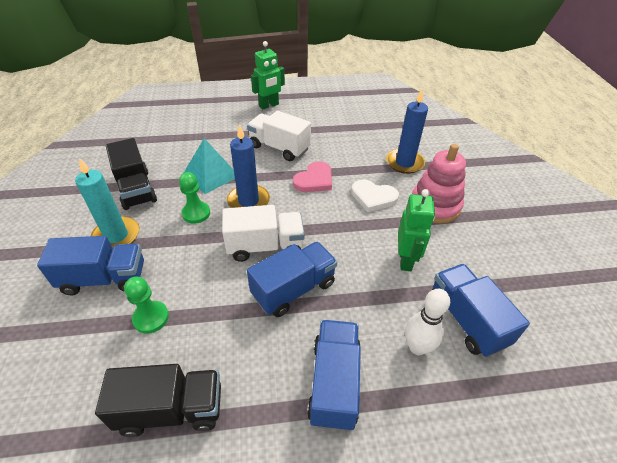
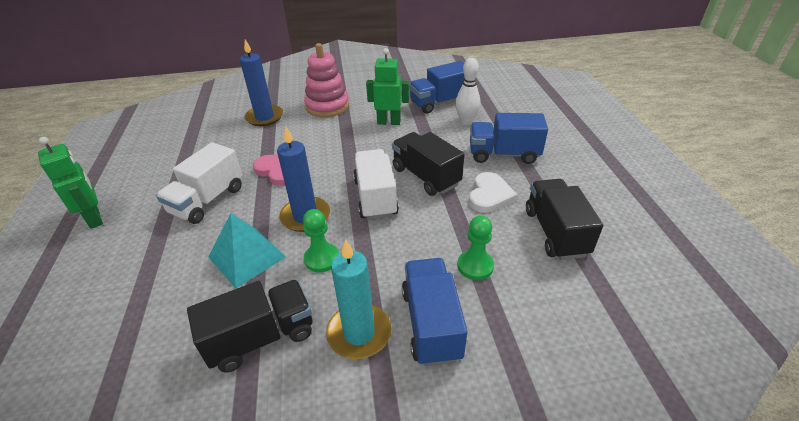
camera: 90 degrees left, 5 degrees down
blue truck [247,241,337,317] -> black truck [392,132,465,196]
white heart [351,180,399,212] -> white heart moved to [469,172,518,213]

